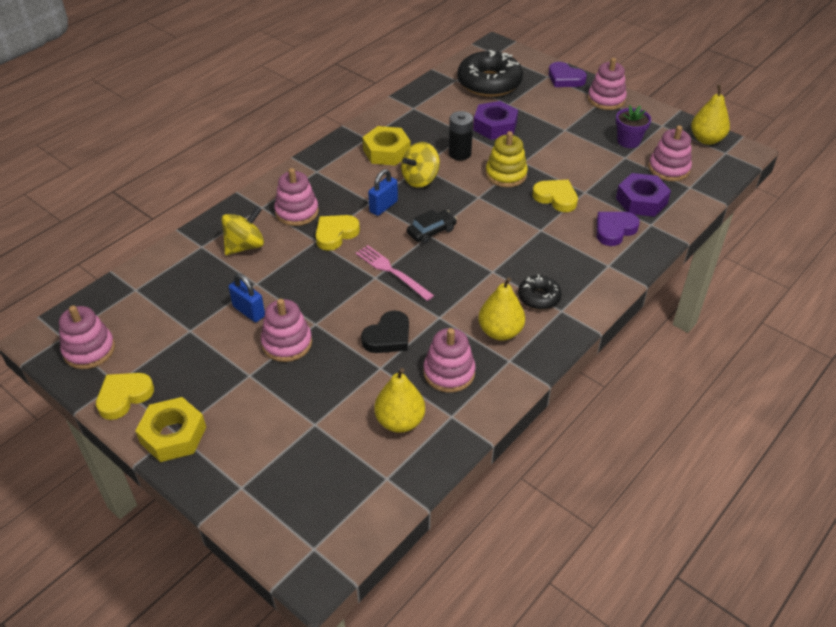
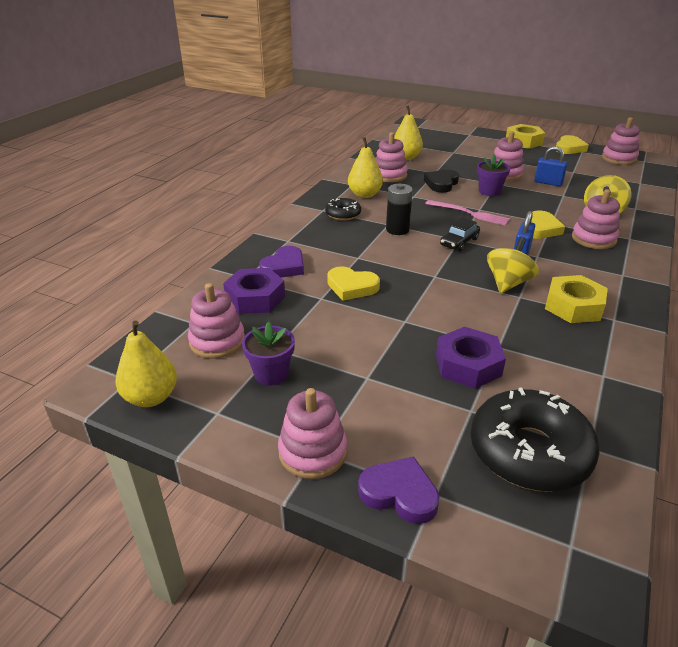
camera: 165 degrees right, 10 degrees down
black battery [449,111,473,161] -> black battery moved to [386,184,413,235]
yellow stacking toy [485,131,528,187] -> none
none -> purple flower pot [477,154,510,196]

